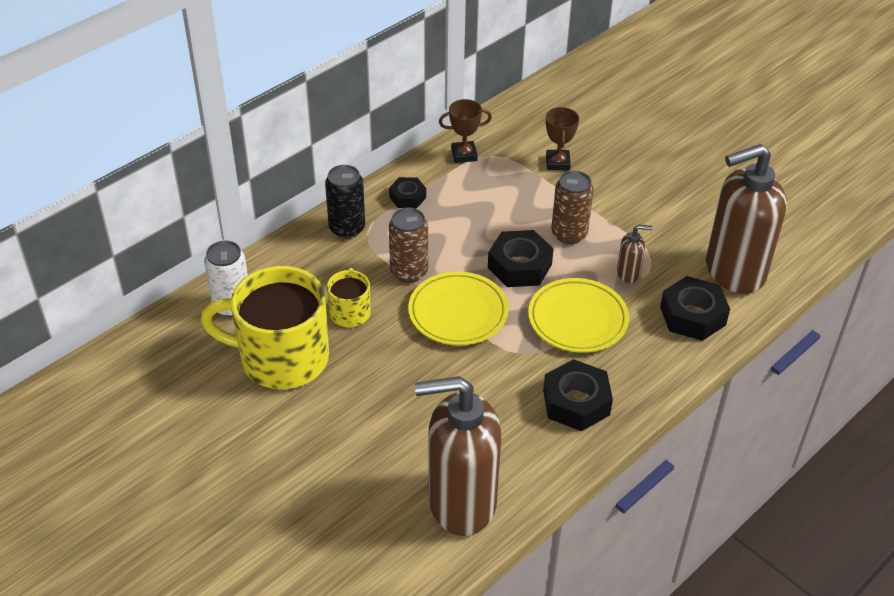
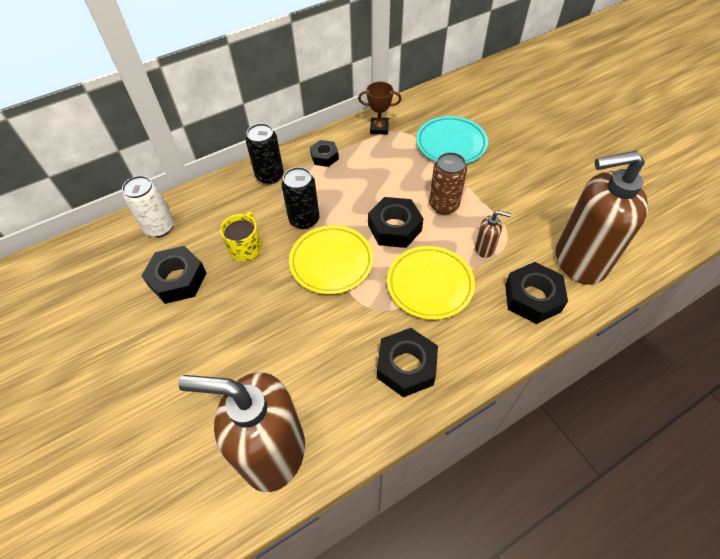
camera: 15 degrees right, 10 degrees up
yellow mug [200,266,329,389] -> black nut [141,246,207,304]
brown can [389,208,428,283] -> black can [281,167,319,229]
brown trophy [546,107,579,170] -> turquoise plate [416,116,488,164]

